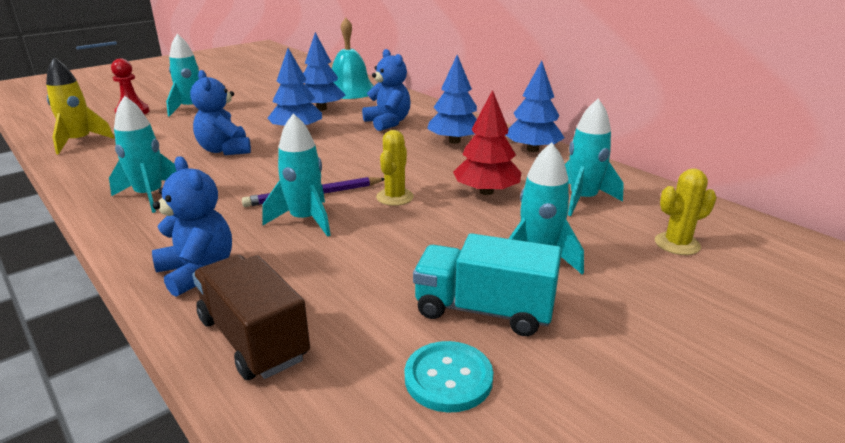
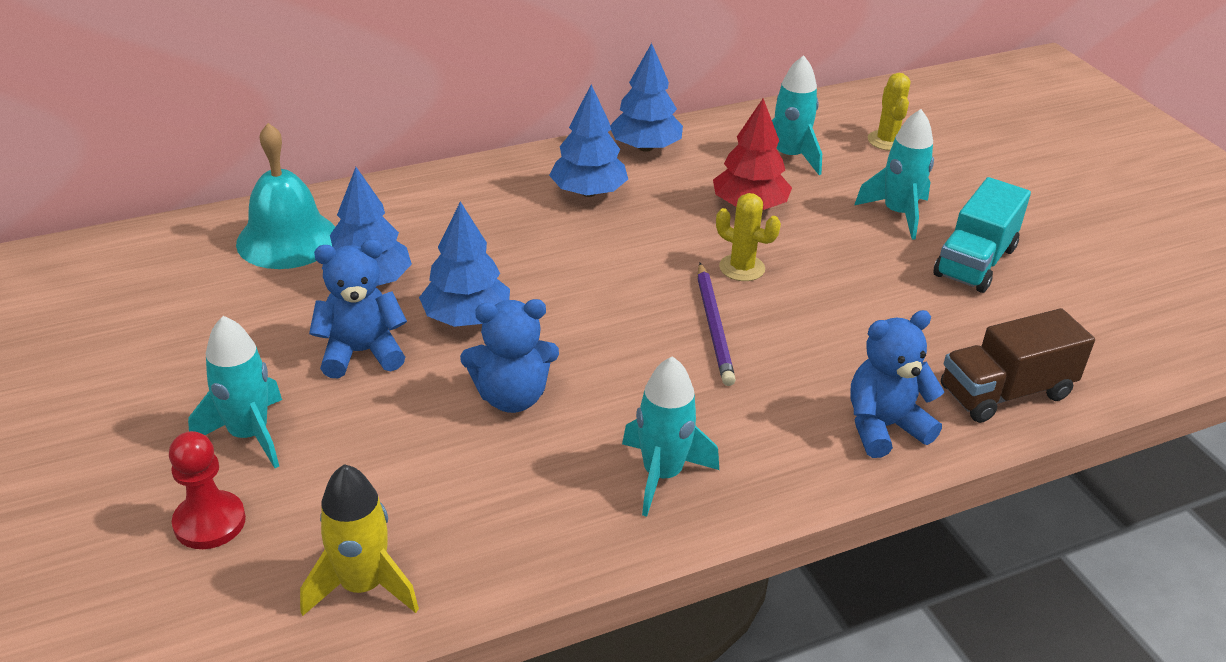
camera: 75 degrees left, 10 degrees up
turquoise rocket [262,113,331,237] -> none
blue teddy bear [362,49,411,131] -> blue teddy bear moved to [309,240,407,378]
turquoise button [405,341,493,413] -> none

